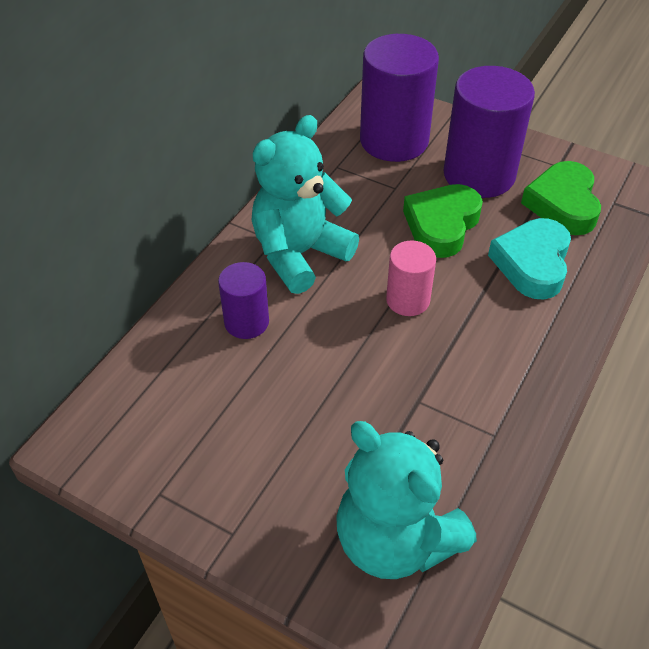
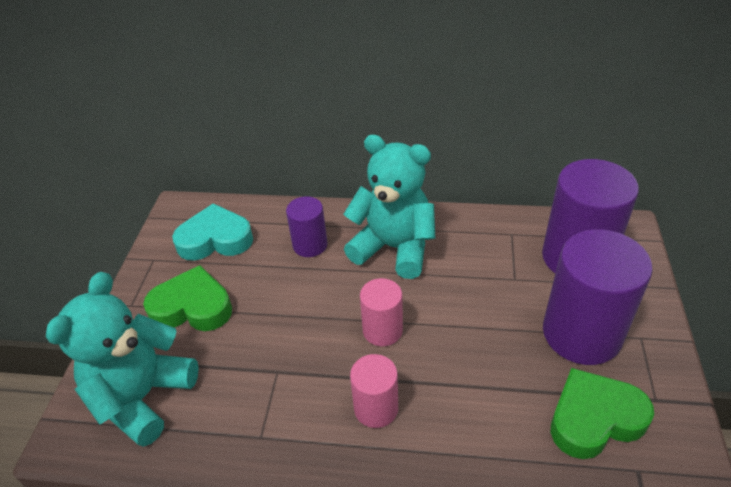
camera: 70 degrees right, 5 degrees down
green heart [403,184,483,258] -> green heart moved to [143,265,232,331]
turquoise heart [488,218,571,300] -> turquoise heart moved to [172,203,253,260]
none -> pink cylinder [350,354,398,428]

